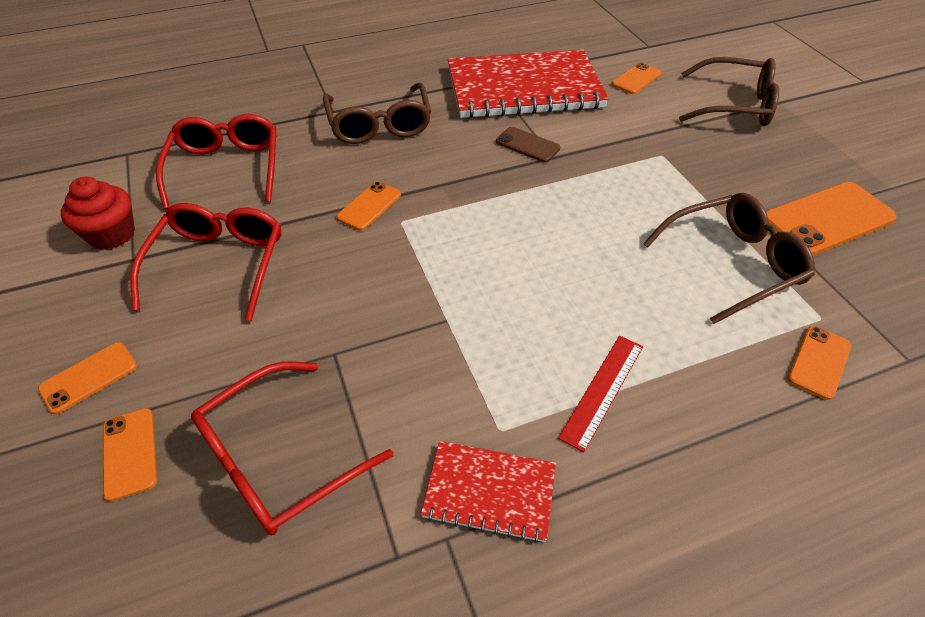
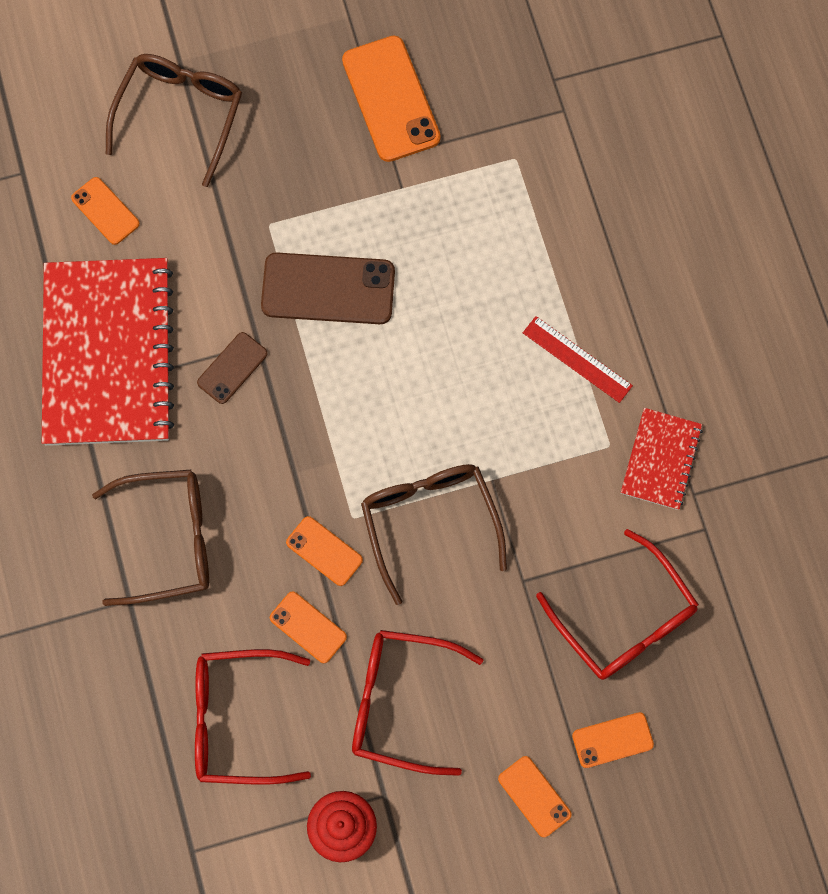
camera: 85 degrees left, 25 degrees up
brown glasses [643,193,815,324] -> brown glasses moved to [361,464,507,605]
orange phone [787,326,851,400] -> orange phone moved to [270,591,347,663]
none -> brown phone [261,252,395,324]

